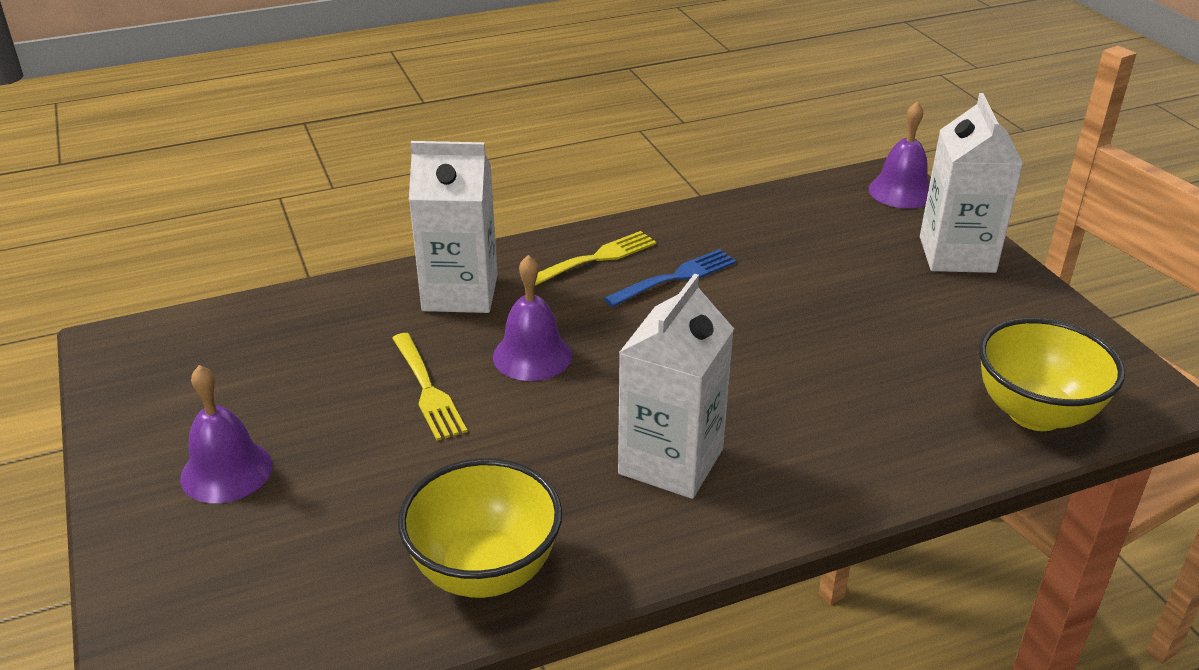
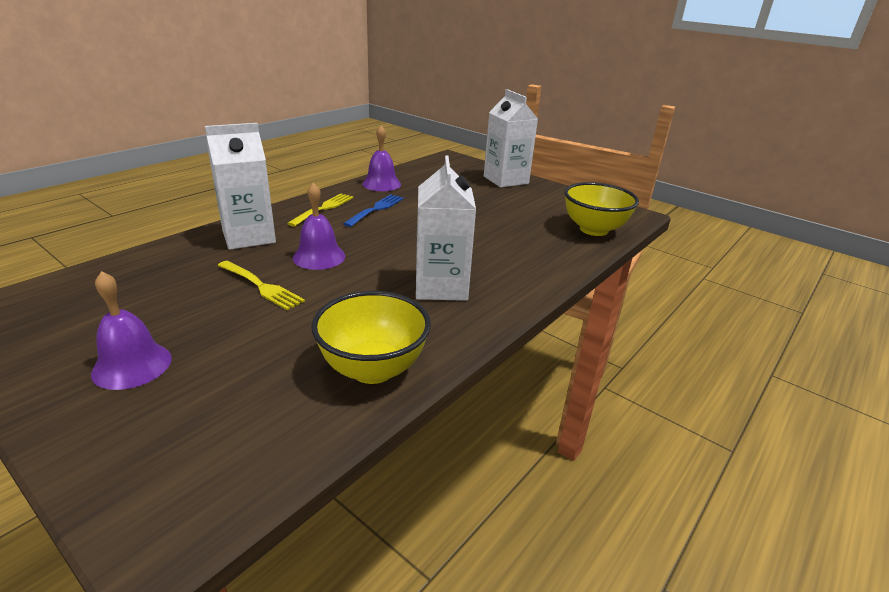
camera: 30 degrees left, 5 degrees down
purple bell [868,101,930,208] -> purple bell moved to [362,125,401,191]

